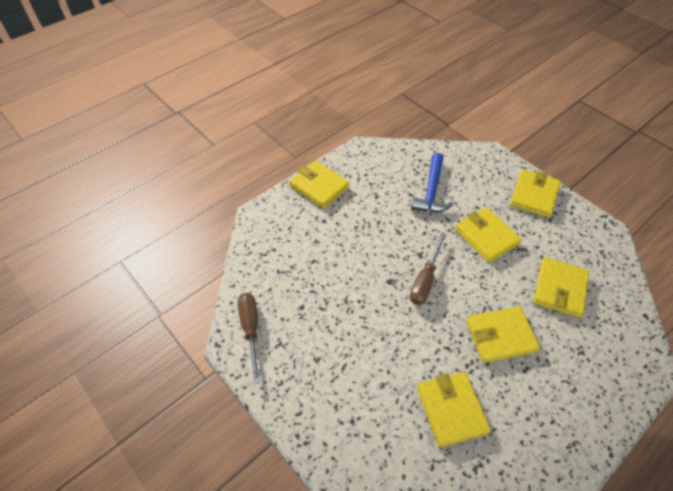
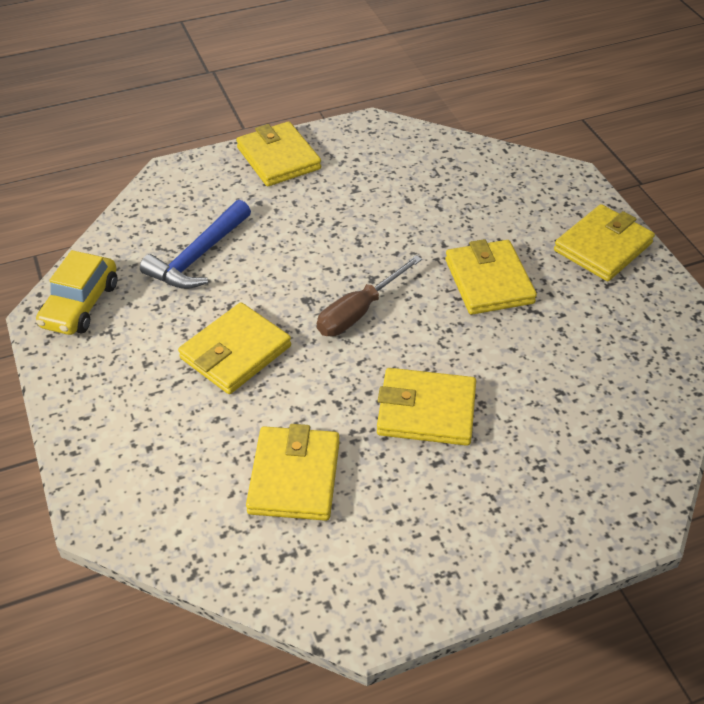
camera: 20 degrees right, 5 degrees down
brown screwdriver [238,293,260,384] -> yellow car [36,250,118,335]
blue hammer [411,153,453,212] -> blue hammer moved to [140,200,251,289]
yellow wallet [533,257,589,318] -> yellow wallet moved to [178,302,291,394]

